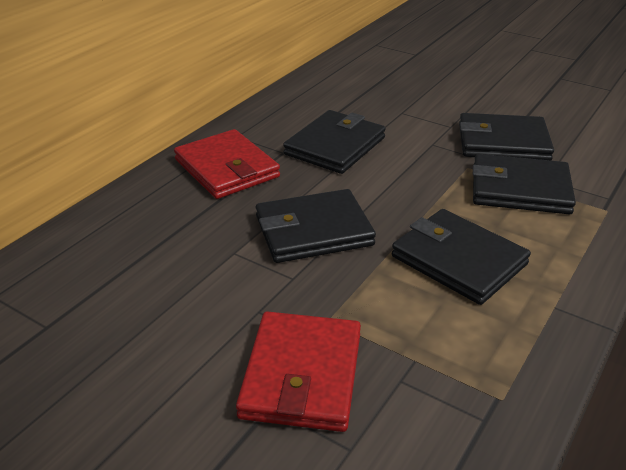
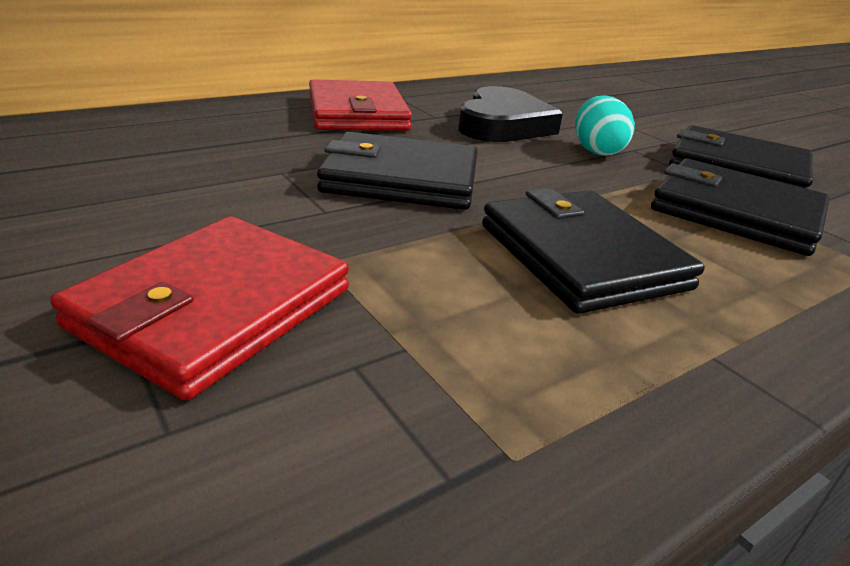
camera: 20 degrees right, 5 degrees down
black wallet [283,110,386,174] -> black heart [458,86,563,142]
none -> turquoise egg [575,96,635,156]

